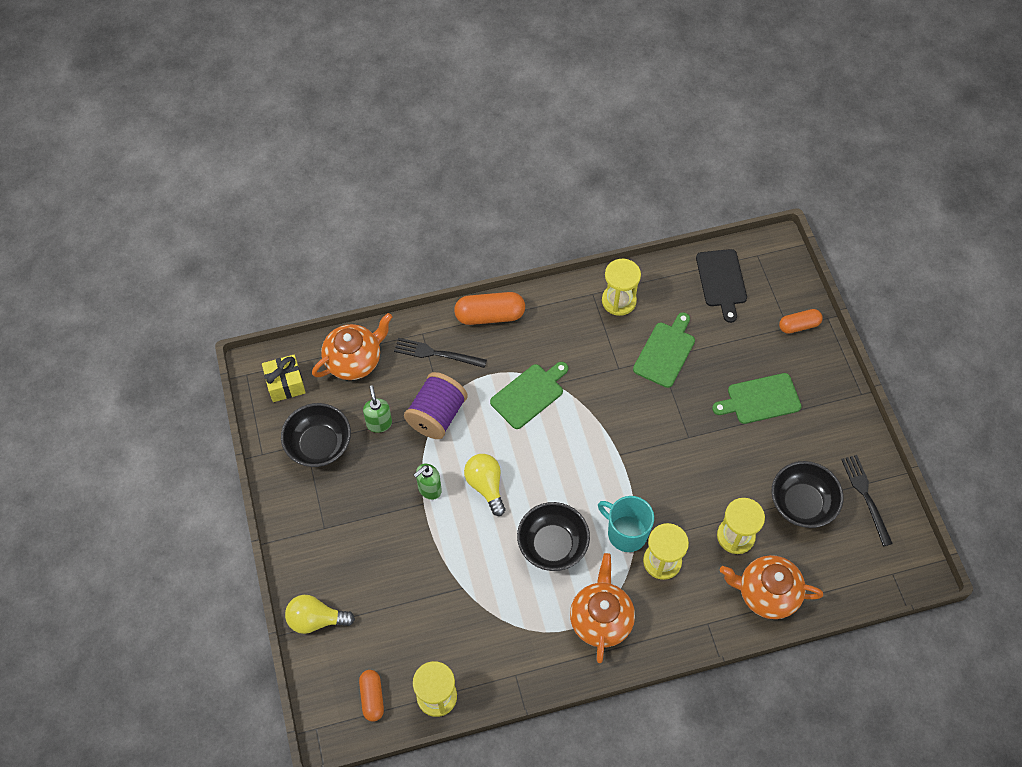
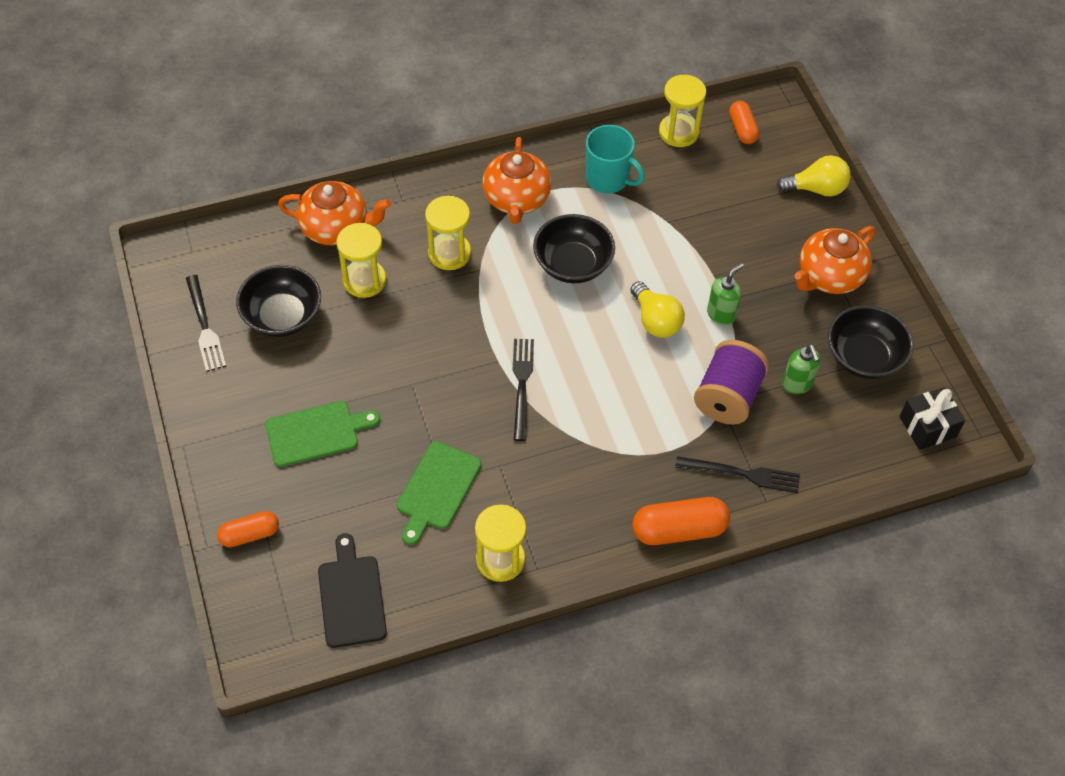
camera: 175 degrees right, 5 degrees down
yellow gift [262,355,306,402] -> black gift [899,387,965,450]
orange teapot [312,313,393,380] -> orange teapot moved to [795,226,875,294]
green cutting board [490,362,568,429] -> none
turquoise mug [598,496,654,552] -> turquoise mug moved to [586,125,645,193]
none -> black fork [513,339,534,441]

